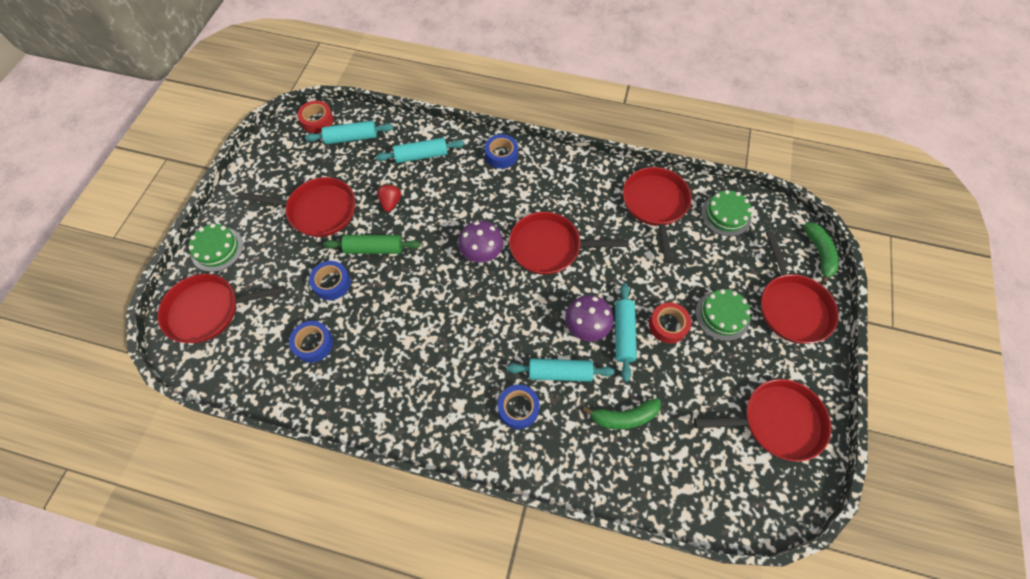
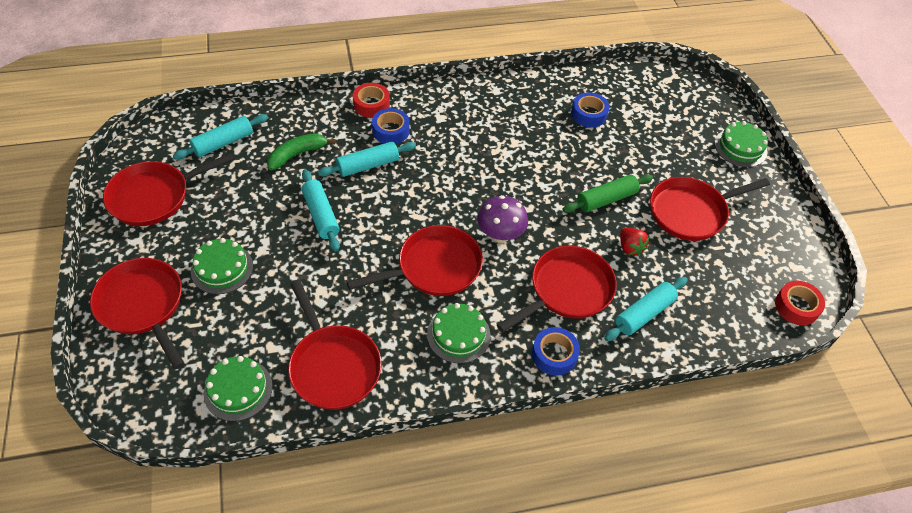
camera: 150 degrees right, 10 degrees down
red pan [158,274,285,343] -> red pan moved to [497,246,617,332]
turquoise rolling pin [305,121,393,144] -> turquoise rolling pin moved to [173,114,268,160]
blue tape [309,261,351,300] -> none
purple mushroom [565,295,614,341] -> none
red tape [649,302,691,344] -> red tape moved to [353,83,390,118]
green banana [803,223,839,284] -> none
none -> green cake [427,303,491,363]

